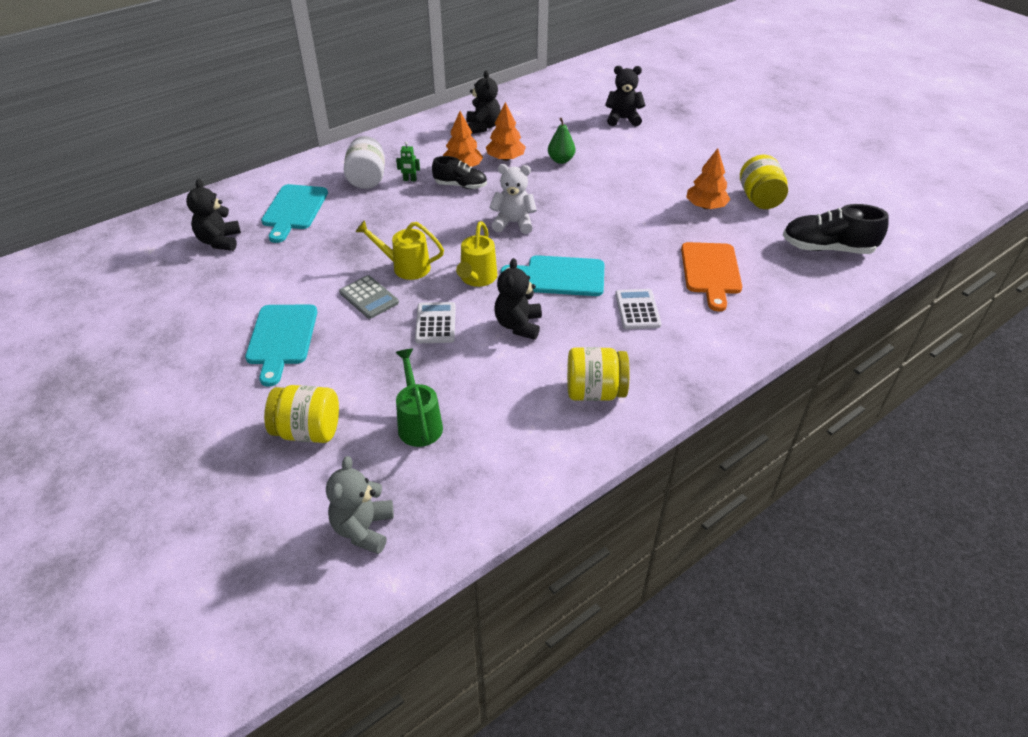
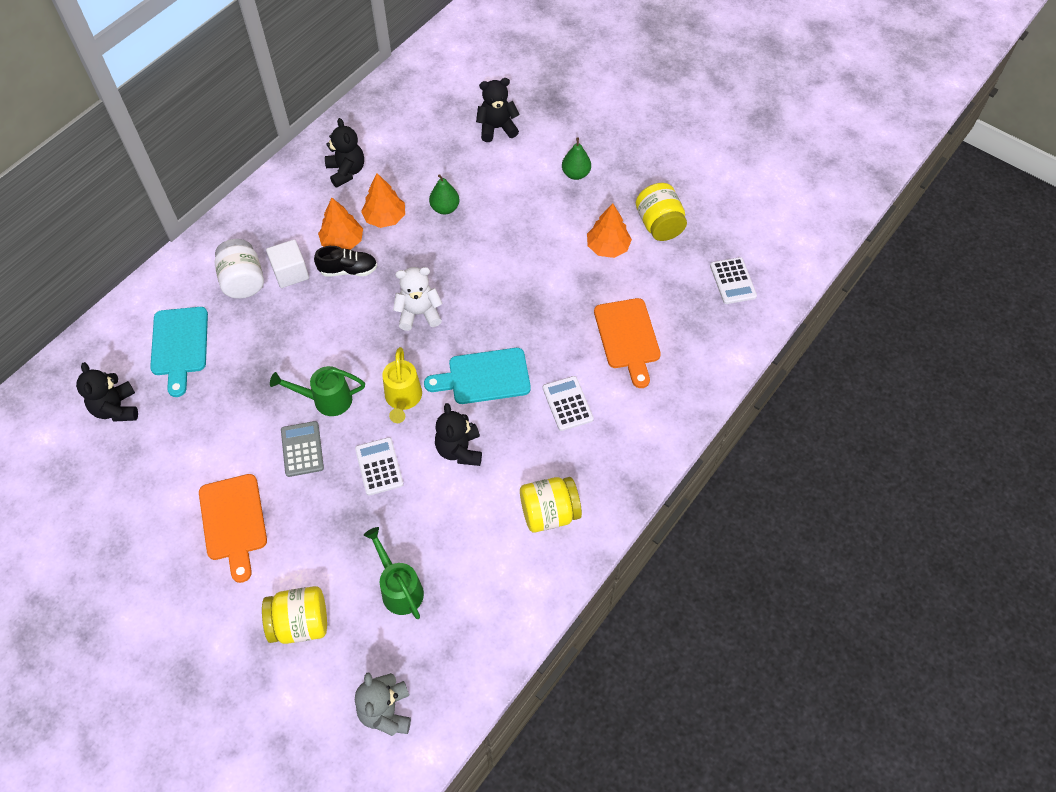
camera: 15 degrees left, 15 degrees up
turquoise cutting board [245,304,317,387] -> orange cutting board [199,474,267,583]
grey calculator [339,275,399,319] -> grey calculator turned 135 degrees counterclockwise [281,421,324,477]
yellow watering can [356,220,444,280] -> green watering can [270,366,365,416]
green robot [396,142,420,181] -> white cube [266,239,309,288]
black shoe [783,204,889,254] -> white calculator [710,257,757,304]
none -> green pear [562,137,591,180]

